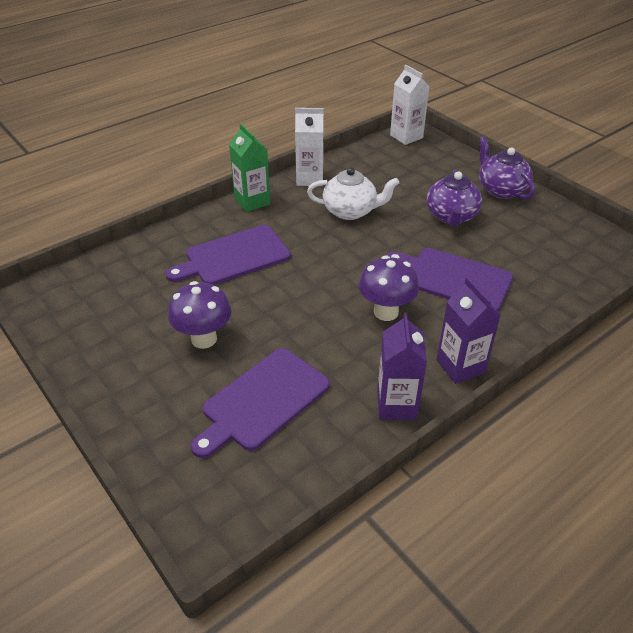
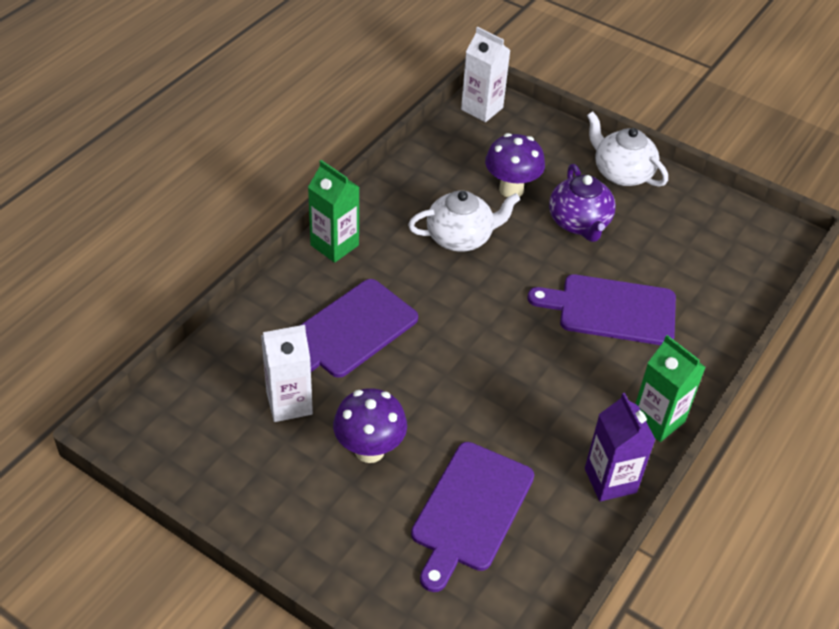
camera: 20 degrees left, 5 degrees up
white carton [295,108,324,186] -> white carton moved to [261,325,313,422]
purple mushroom [359,255,419,321] -> purple mushroom moved to [485,133,545,198]
purple carton [437,277,501,384] -> green carton [635,335,706,442]
purple teapot [479,137,535,200] -> white teapot [587,112,668,187]

